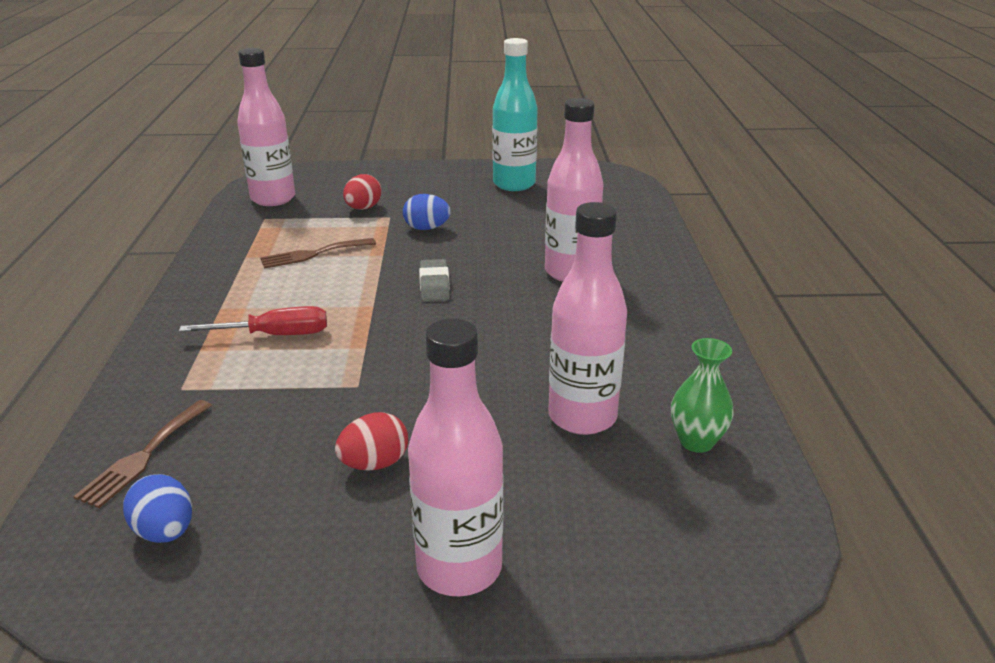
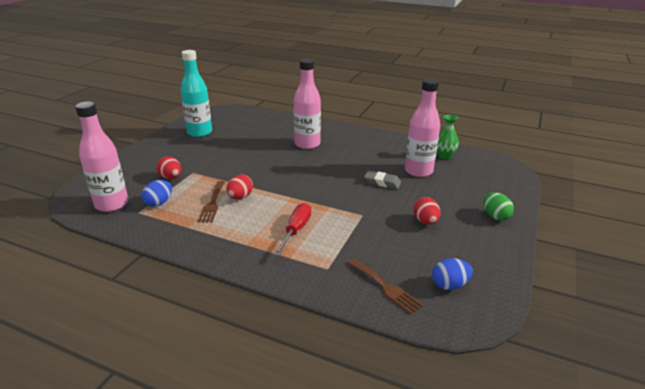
camera: 65 degrees left, 0 degrees up
blue egg [403,194,451,230] -> blue egg moved to [141,180,172,207]
pink bottle [408,318,504,597] -> green egg [483,192,514,221]
grey eraser [419,259,450,302] -> grey eraser moved to [364,171,401,189]
none -> red egg [227,174,253,199]

